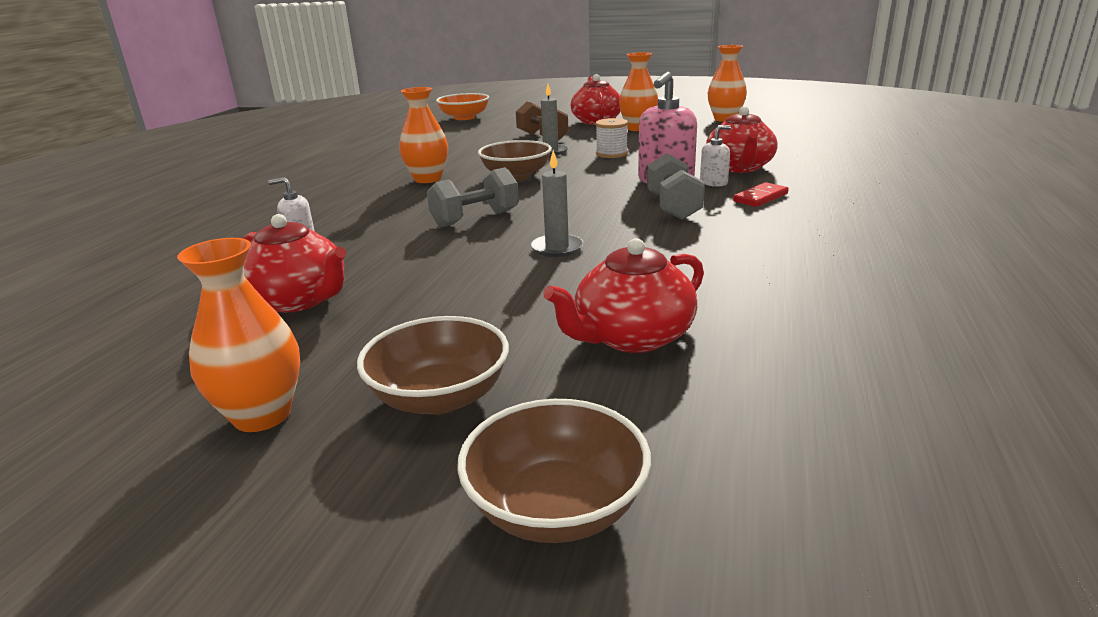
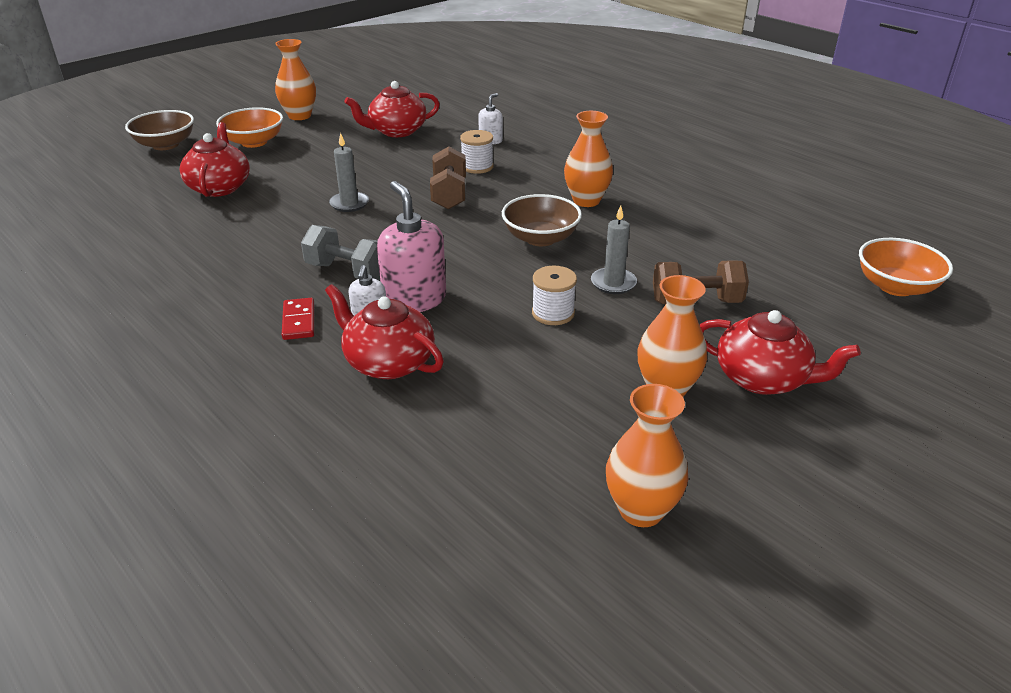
camera: 120 degrees right, 10 degrees up
brown bowl [357,316,509,415] -> orange bowl [216,107,283,148]
grey dumbbell [427,167,519,227] -> brown dumbbell [430,146,466,210]
none -> white spool [460,130,494,174]

